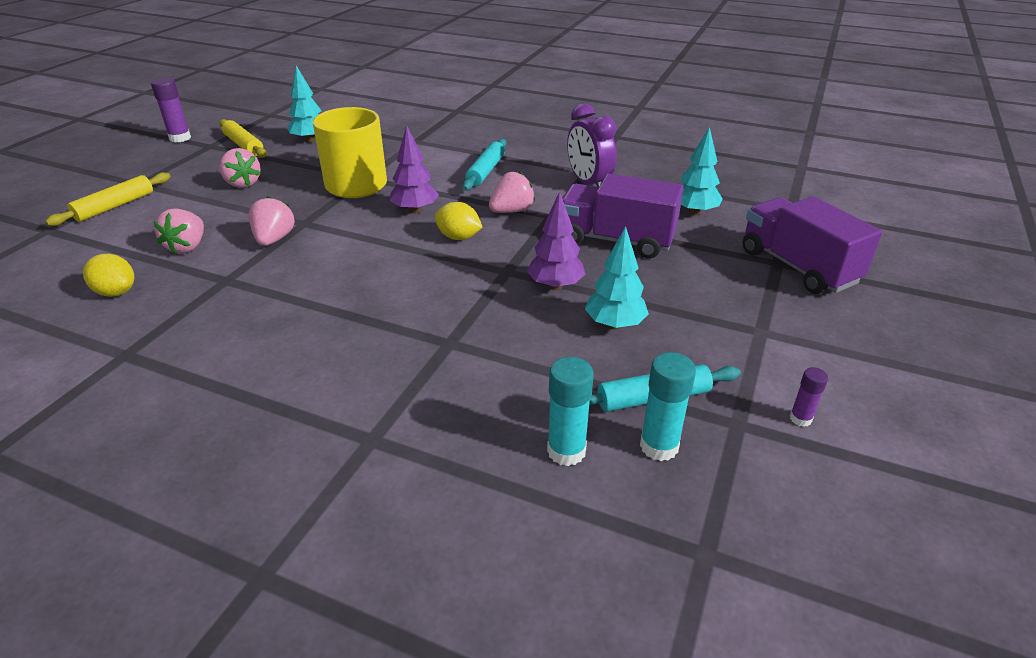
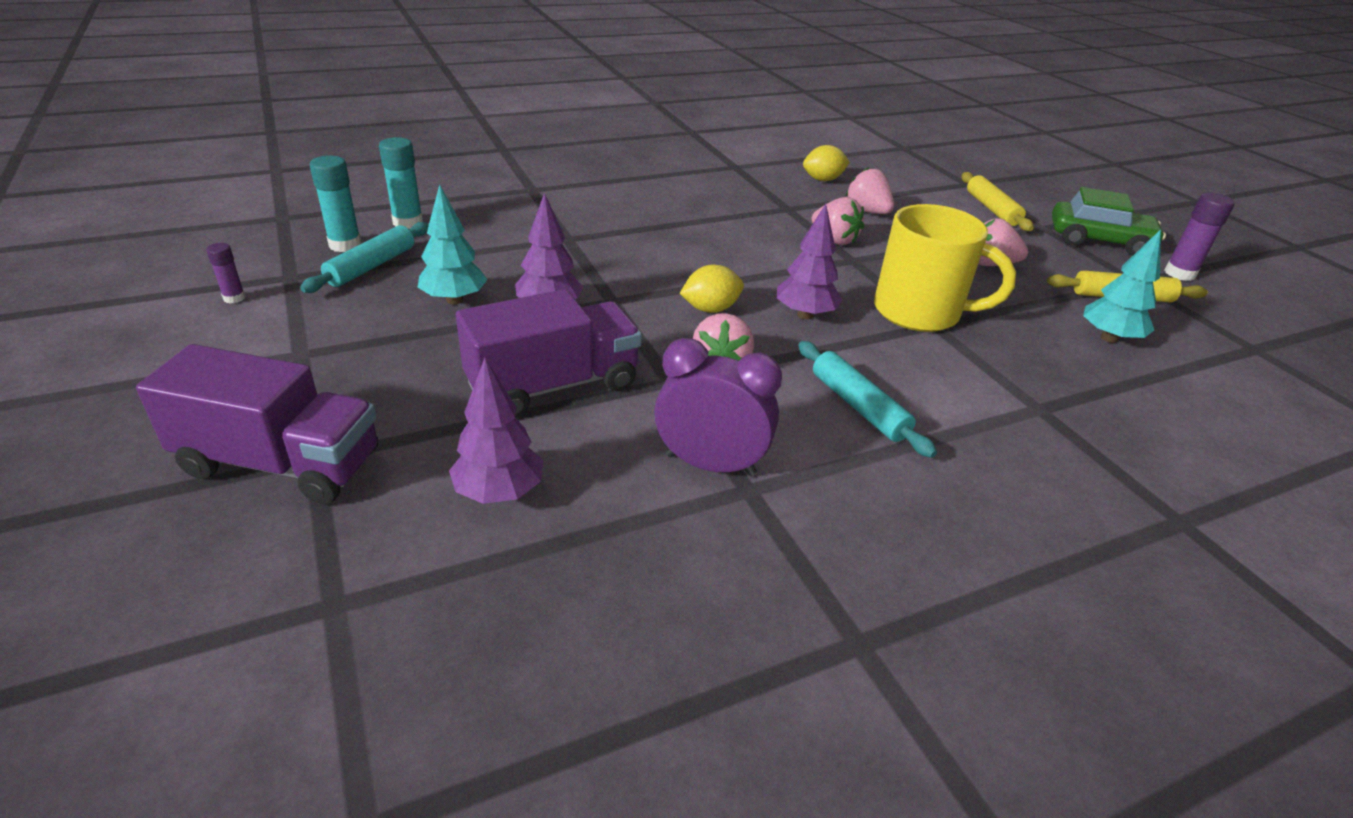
camera: 130 degrees right, 0 degrees up
turquoise tree [681,127,723,215] -> purple tree [449,358,543,504]
none -> green car [1052,187,1166,256]

